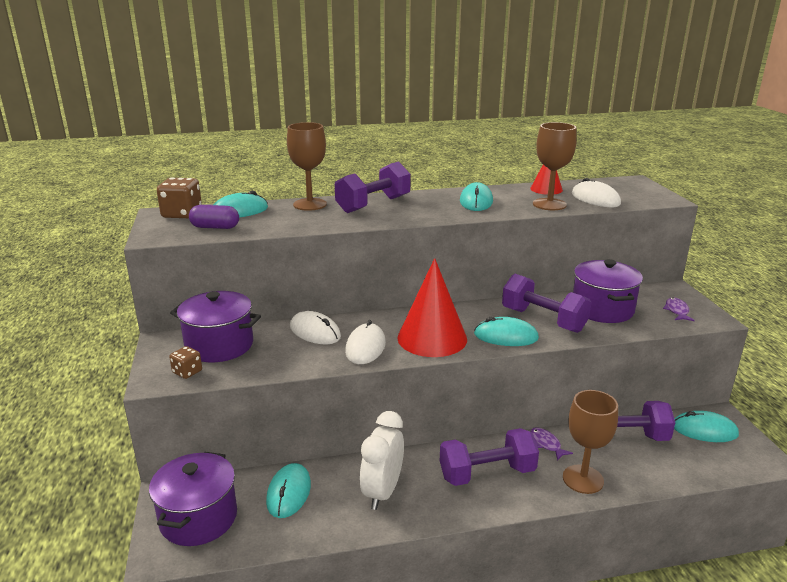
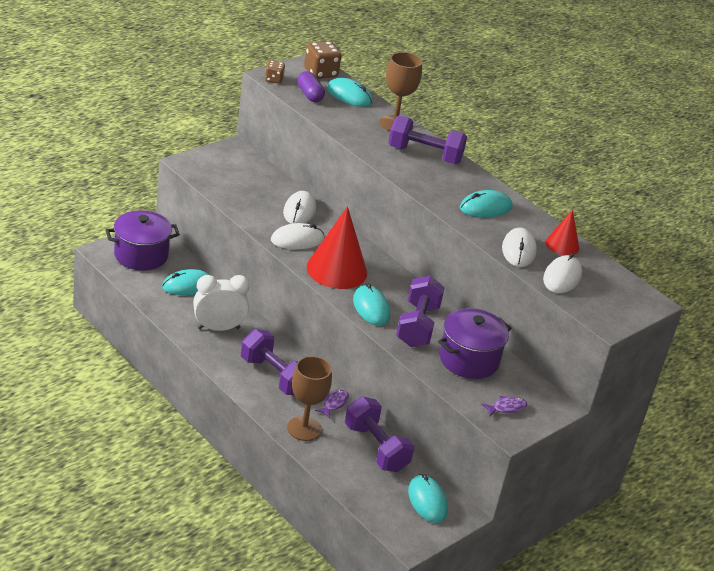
camera: 55 degrees right, 10 degrees up
brown dice [169,346,202,379] -> brown dice moved to [265,60,285,84]
purple pot [170,291,261,362] -> none
brown goblet [533,122,577,210] -> white mouse [502,228,537,267]

